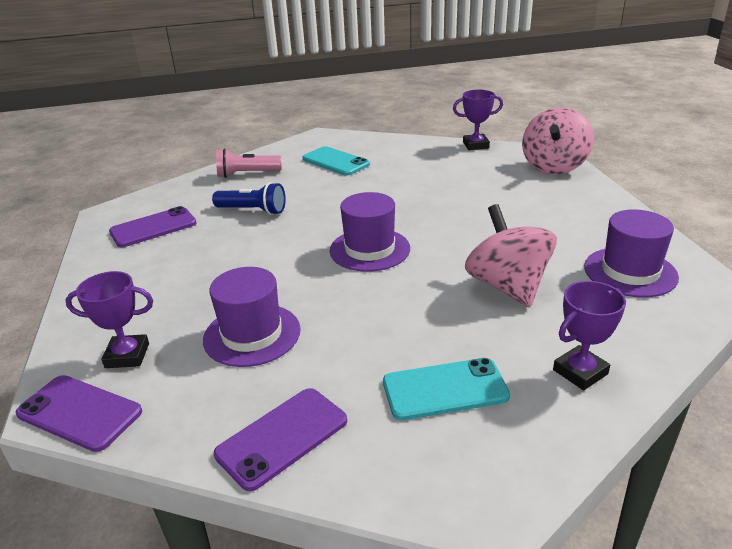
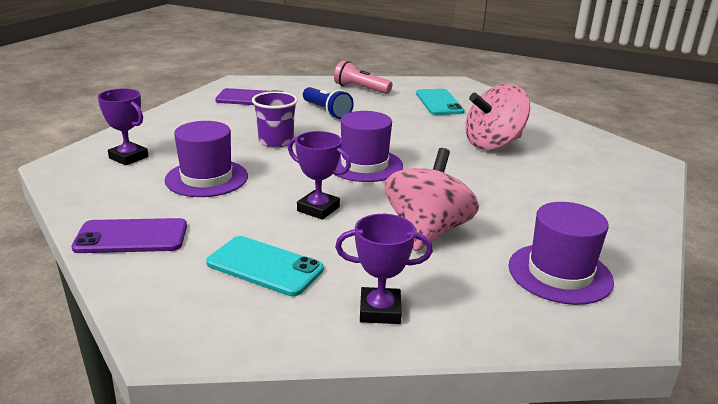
camera: 35 degrees right, 5 degrees down
purple phone [16,375,142,452] -> none
purple trophy [453,90,503,150] -> purple trophy moved to [288,131,351,220]
pink spinning top [522,107,594,174] -> pink spinning top moved to [465,84,530,150]
none -> purple cup [252,91,298,148]

